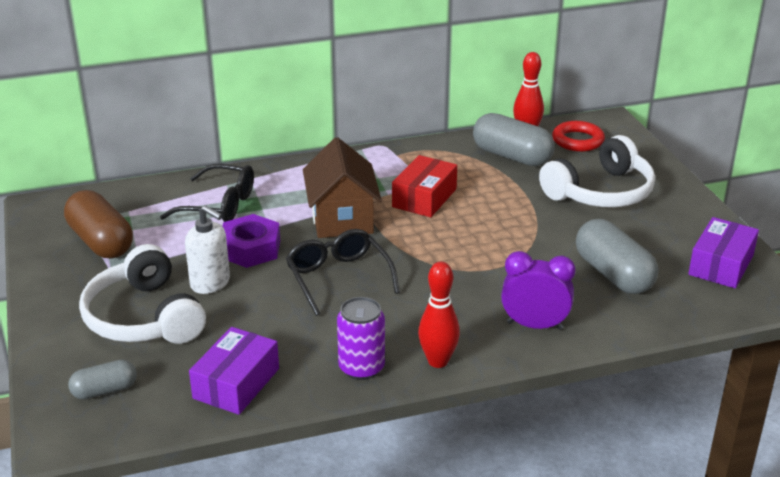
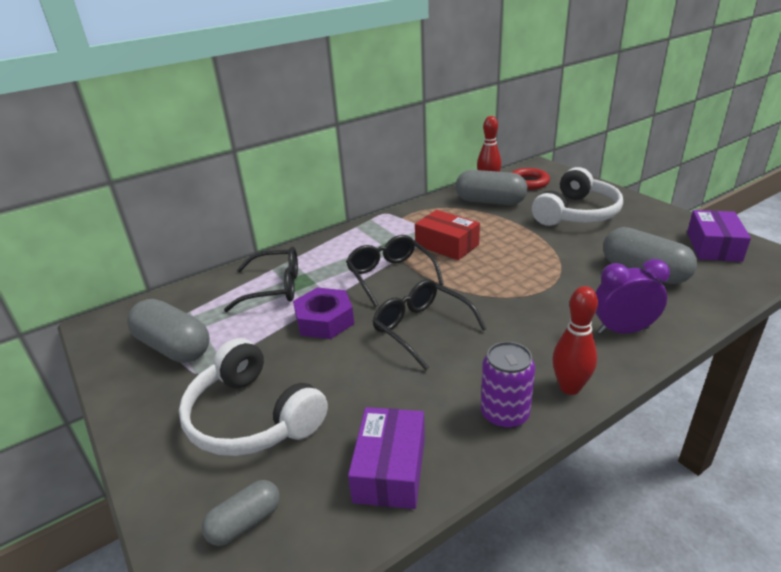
camera: 15 degrees left, 0 degrees up
brown capsule [64,190,133,258] -> grey capsule [127,299,210,363]
white soap dispenser [185,205,230,294] -> none
brown house [303,137,382,238] -> black glasses [346,235,444,307]
red box [392,155,457,217] -> red box turned 60 degrees counterclockwise [415,210,480,260]

